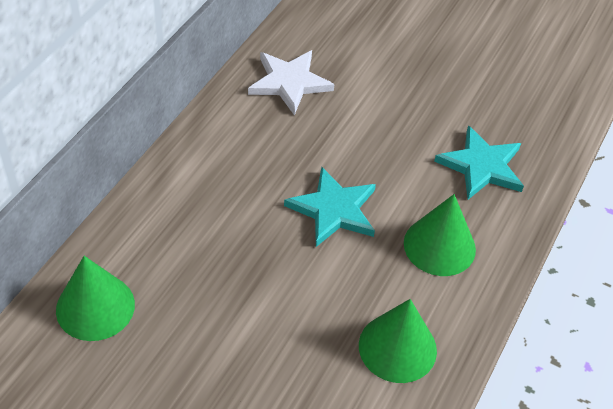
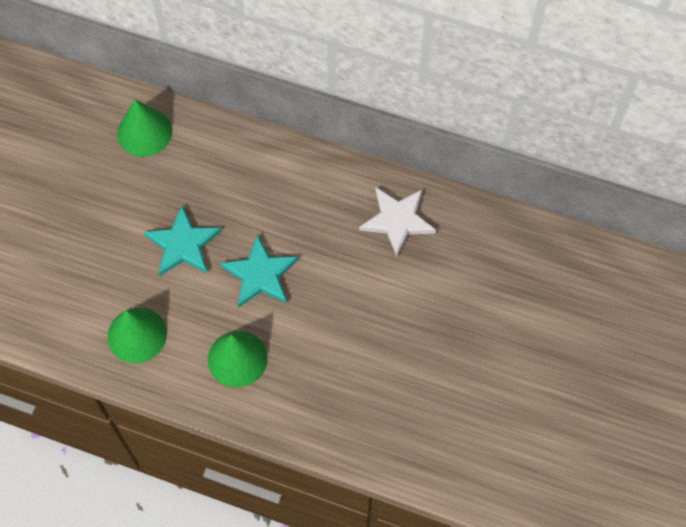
camera: 85 degrees right, 15 degrees up
turquoise star [434,126,524,199] -> turquoise star moved to [144,206,222,276]

